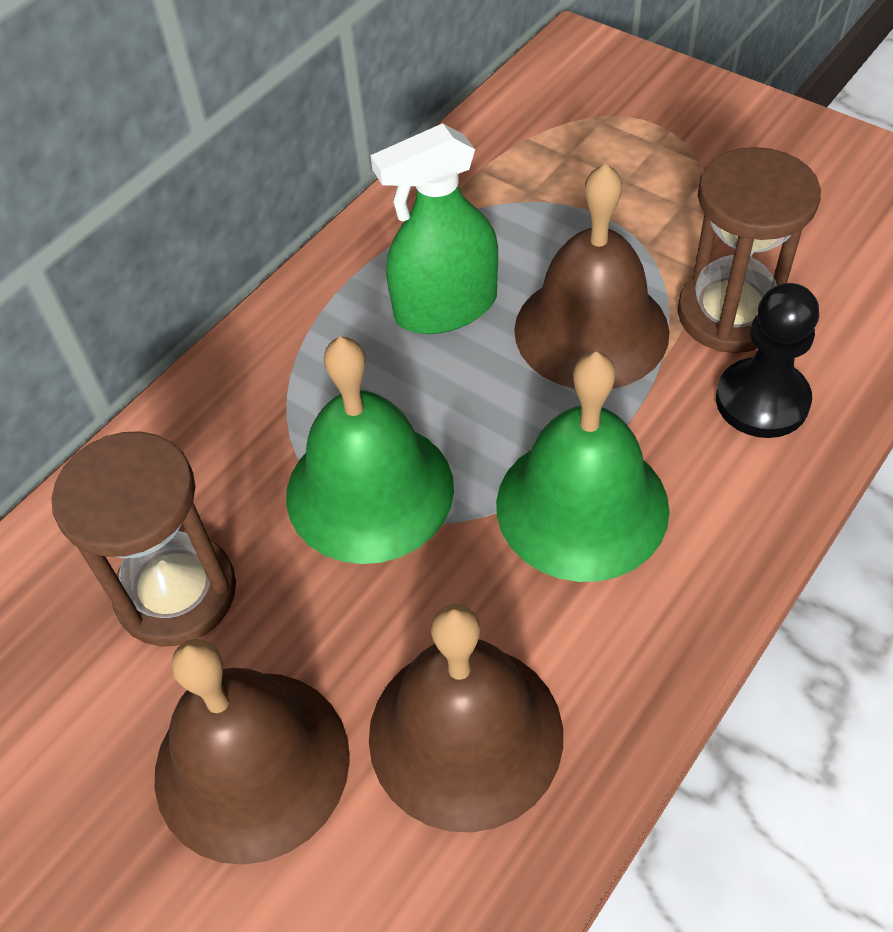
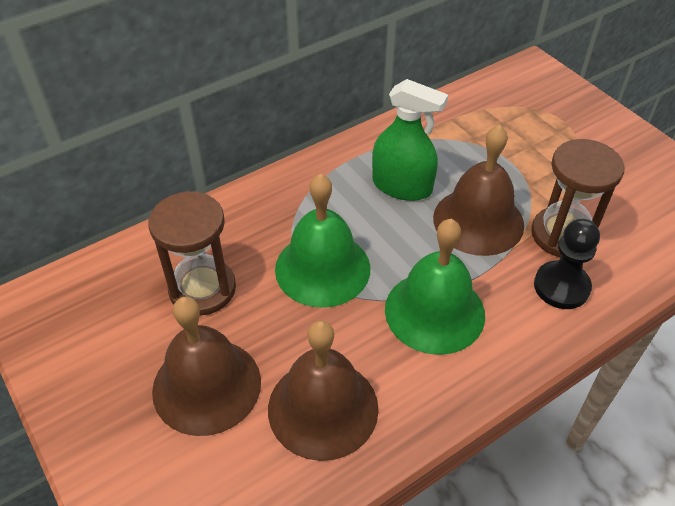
camera: 15 degrees right, 5 degrees down
green spray bottle [371,123,498,334] -> green spray bottle turned 150 degrees counterclockwise [372,79,448,201]

